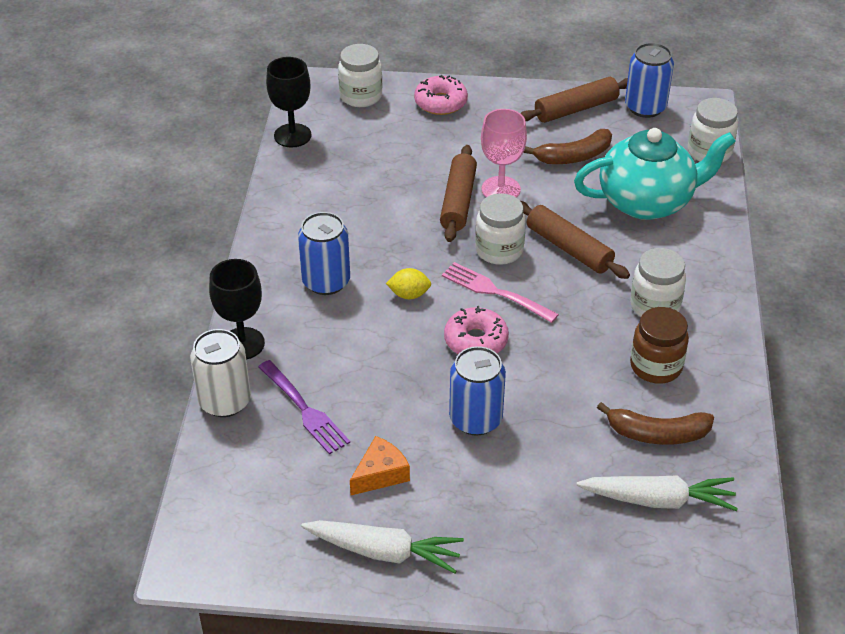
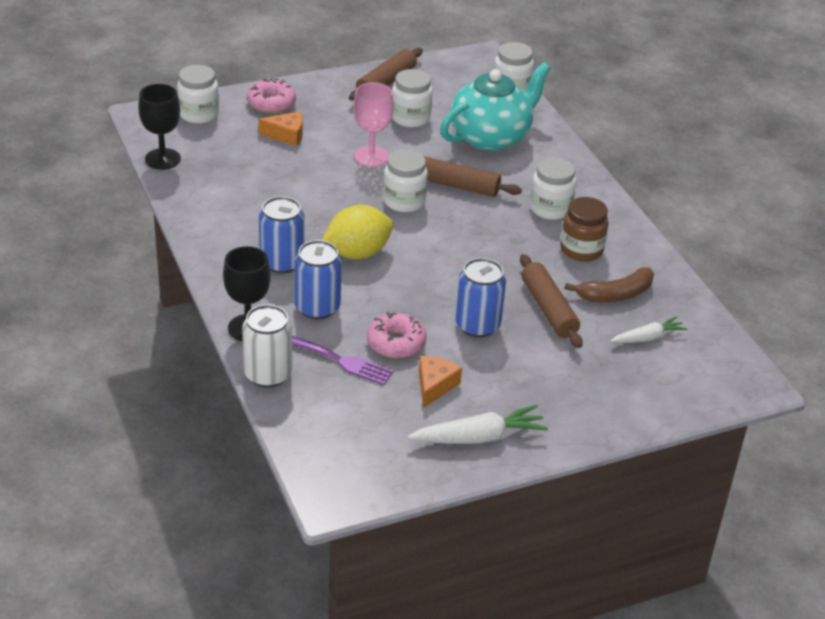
camera: 30 degrees left, 5 degrees down
yellow lemon [386,268,431,299] -> yellow lemon [322,205,393,259], size x1.92
brown rolling pin [440,145,477,242] -> brown rolling pin moved to [520,254,583,348]
pink fork [442,262,559,323] -> none
pink donut [444,306,509,354] -> pink donut moved to [367,312,427,358]
brown banana [523,129,612,164] -> white jar [392,69,432,128]
white carrot [576,475,738,511] -> white carrot [610,316,688,343], size x0.64
blue can [625,43,674,118] -> blue can moved to [295,240,342,319]
none -> orange cheese [258,111,303,146]

